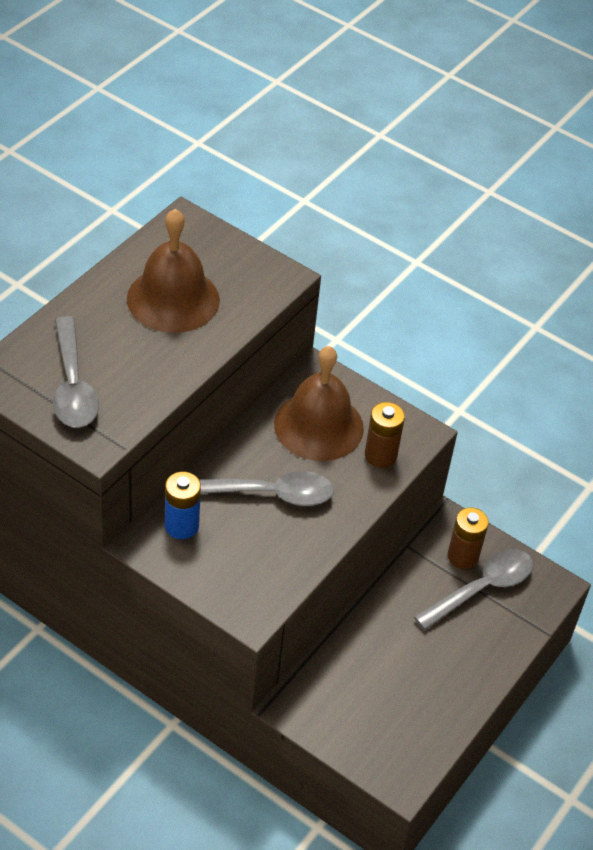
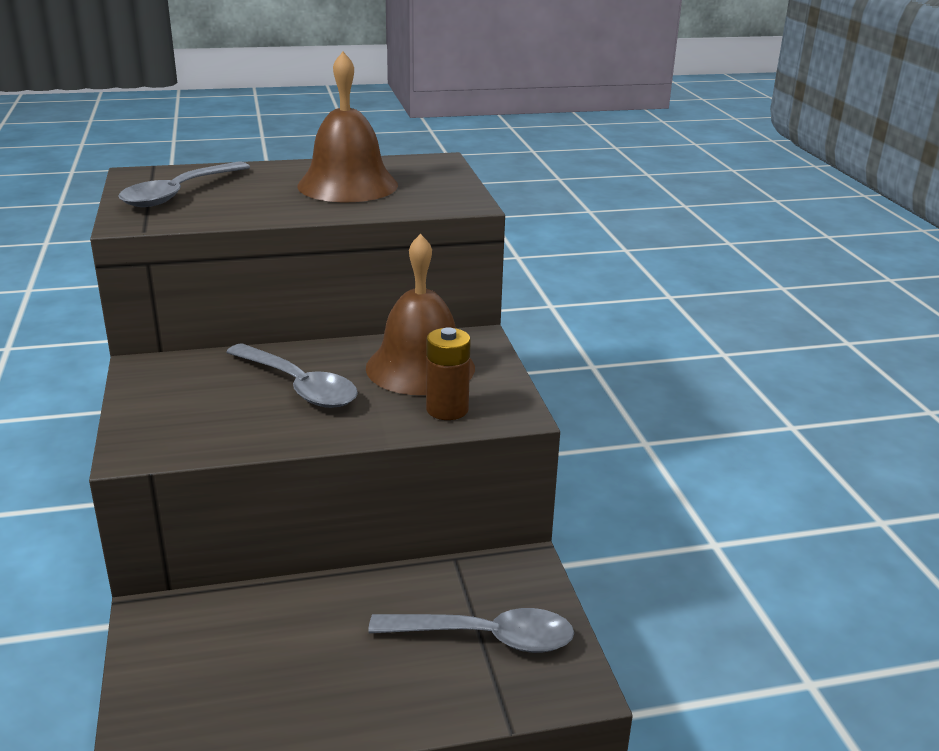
camera: 45 degrees right, 20 degrees down
blue battery [165,472,201,539] -> none
brown battery [448,507,489,569] -> none

